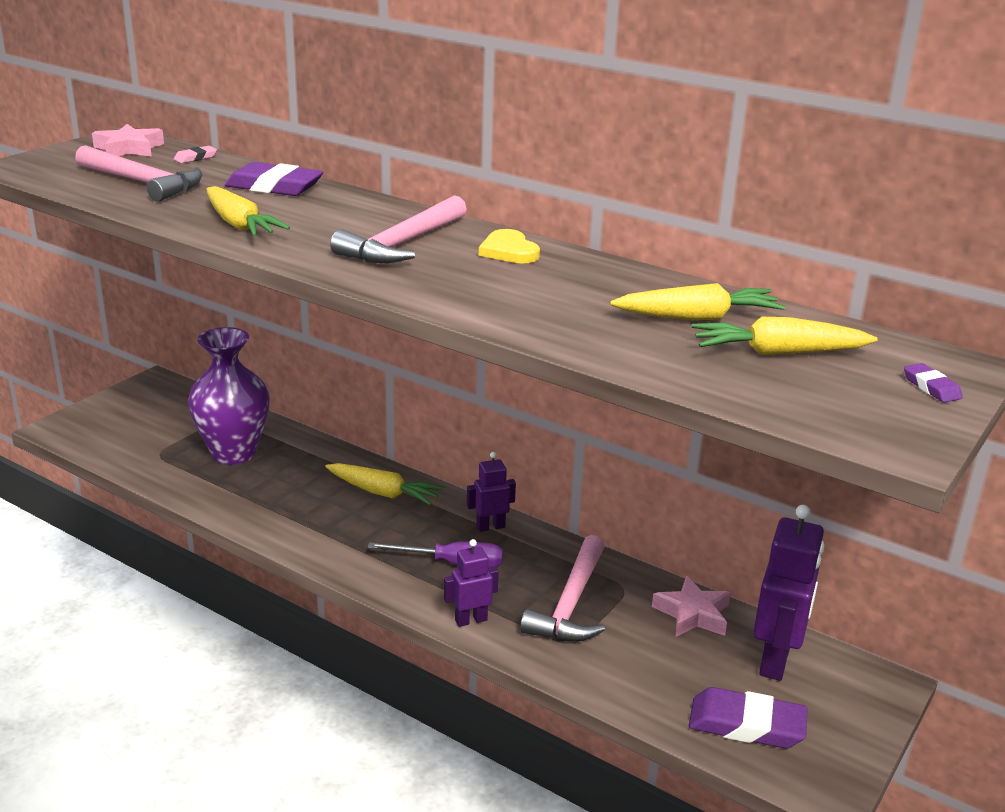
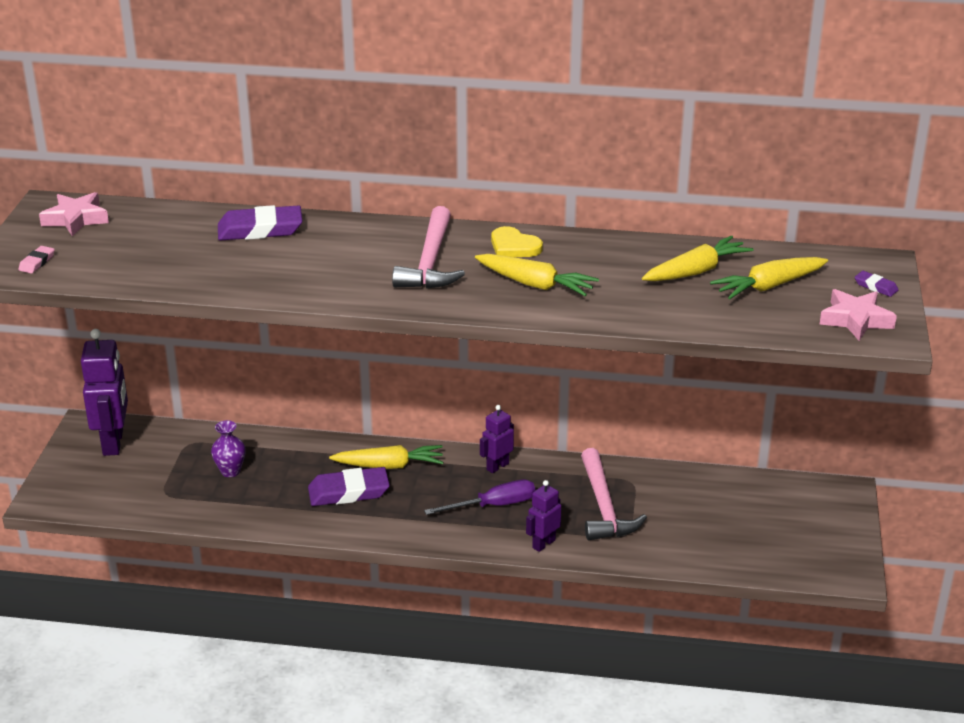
camera: 25 degrees left, 5 degrees up
pink hammer [75,145,202,202] -> none
pink eraser [174,146,217,163] -> pink eraser moved to [18,246,55,273]
purple vase [188,327,270,465] -> purple vase [211,420,246,477], size x0.46
yellow carrot [206,186,290,237] -> yellow carrot moved to [475,254,599,296]
pink star [652,576,731,637] -> pink star moved to [819,289,897,341]
purple eraser [689,687,808,748] -> purple eraser moved to [308,467,390,506]
purple robot [753,505,824,681] -> purple robot moved to [81,329,128,456]

